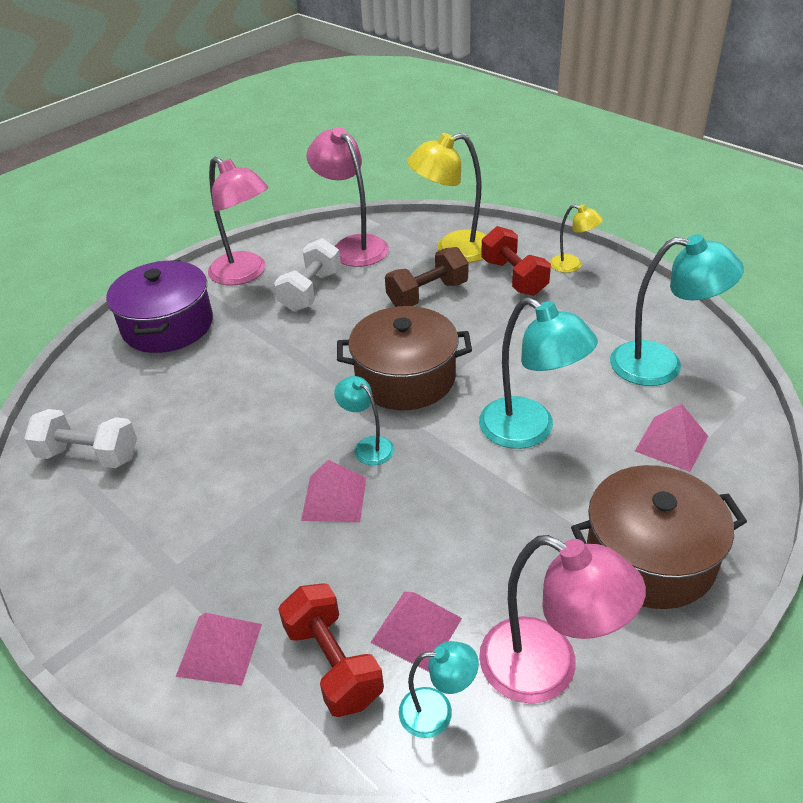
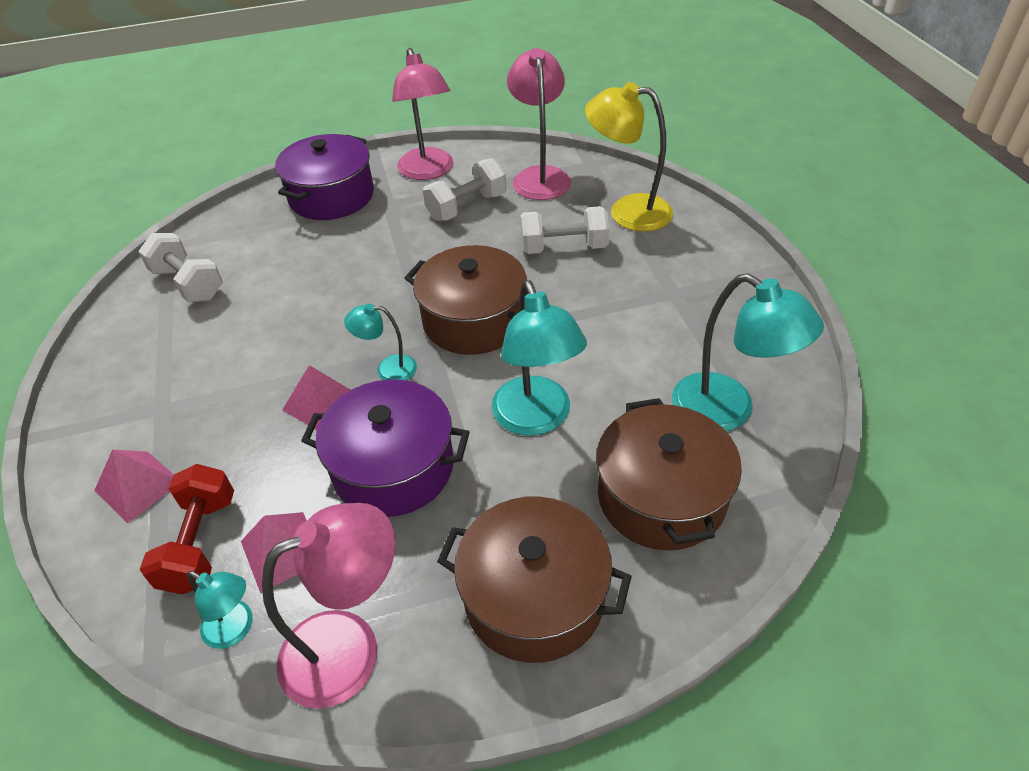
camera: 30 degrees right, 5 degrees up
turquoise lamp [334,376,394,465] -> turquoise lamp turned 75 degrees counterclockwise [344,304,417,381]
brown dumbbell [385,247,468,307] -> white dumbbell [520,206,610,254]
pink lamp [479,535,646,704] -> pink lamp turned 90 degrees counterclockwise [262,503,396,709]
red dumbbell [481,226,551,296] -> none
yellow lamp [550,205,603,273] -> none
pink pyramid [635,404,708,472] -> brown pot [596,398,742,551]
none -> purple pot [301,379,470,517]

